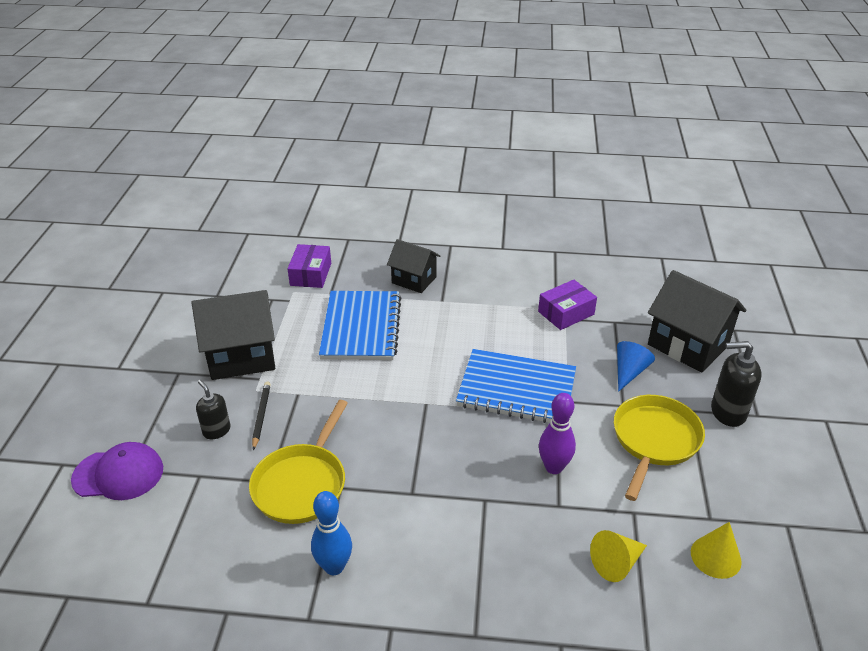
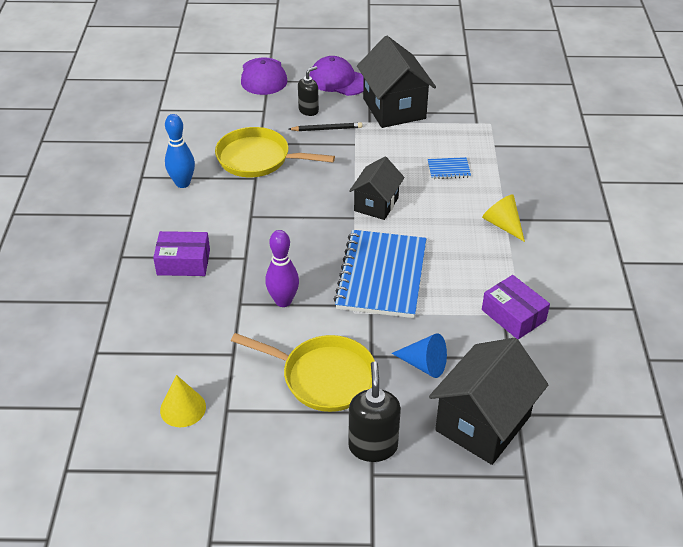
camera: 85 degrees right, 5 degrees up
purple box [287,244,331,288] -> purple box moved to [153,231,210,276]
blue notebook [319,291,402,360] -> blue notebook [428,157,471,179], size x0.42
black house [387,239,440,293] -> black house moved to [349,157,405,220]
yellow cone [590,530,647,582] -> yellow cone moved to [482,194,525,242]
none -> purple cap [309,56,364,96]

